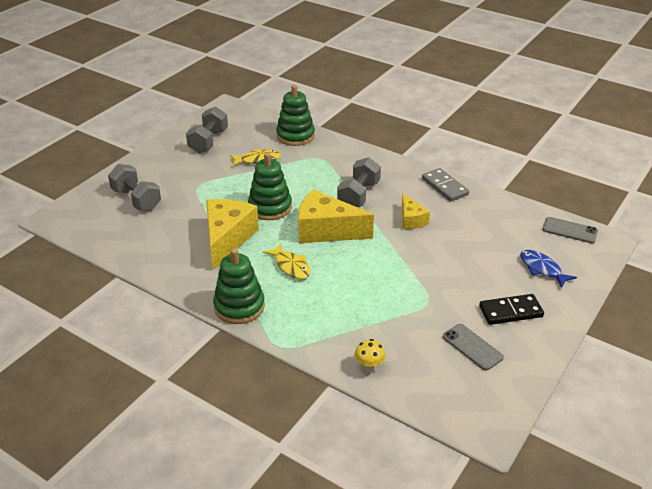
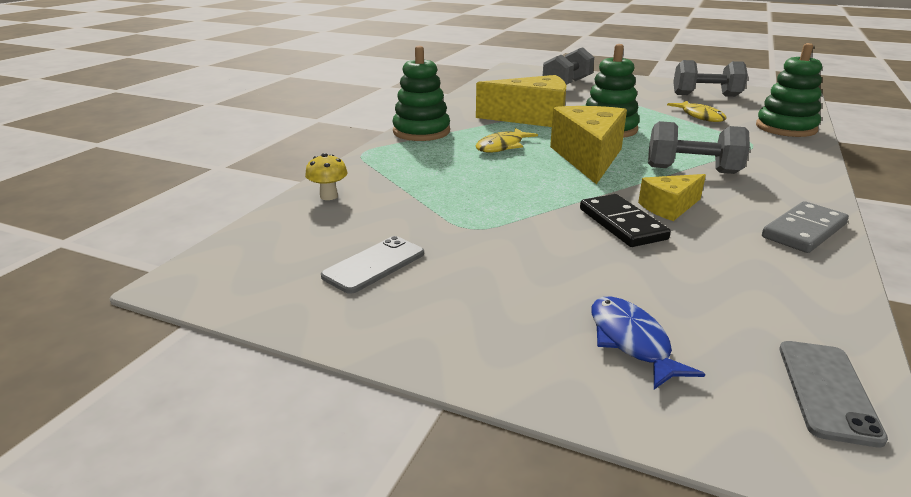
camera: 80 degrees right, 10 degrees down
black domino [479,294,544,325] -> black domino moved to [580,194,671,247]
blue fish [520,250,577,288] -> blue fish turned 60 degrees counterclockwise [591,297,705,389]

